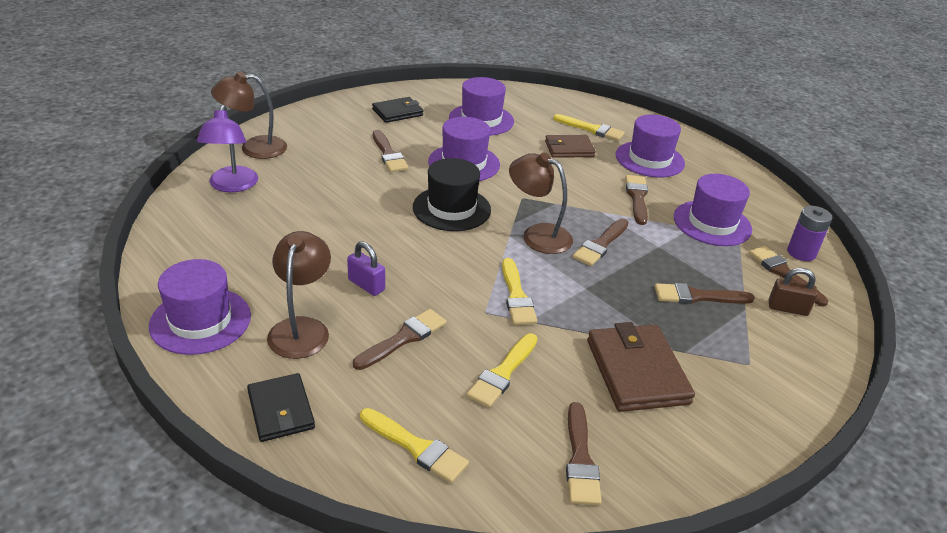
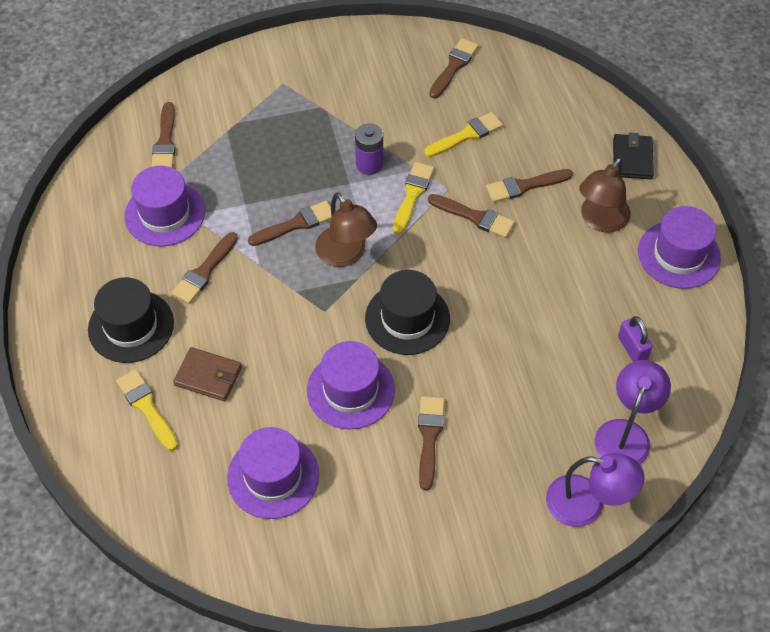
camera: 150 degrees left, 20 degrees up
brown lamp [211,72,287,159] -> purple lamp [546,453,645,527]
purple padlock [347,241,385,296] -> purple padlock moved to [618,316,652,362]
yellow brush [360,408,469,483] -> none
black wallet [372,97,423,123] -> none
brown wallet [587,322,695,412] -> none
purple hat [616,115,685,177] -> black hat [88,277,174,363]
brown brush [655,283,755,304] -> brown brush moved to [428,194,515,238]
brown padlock [769,268,818,316] -> none
purple battery [787,206,832,261] -> purple battery moved to [355,124,383,175]

